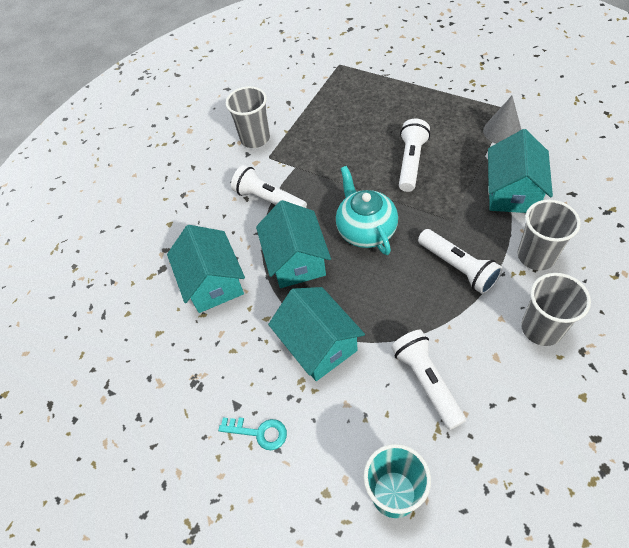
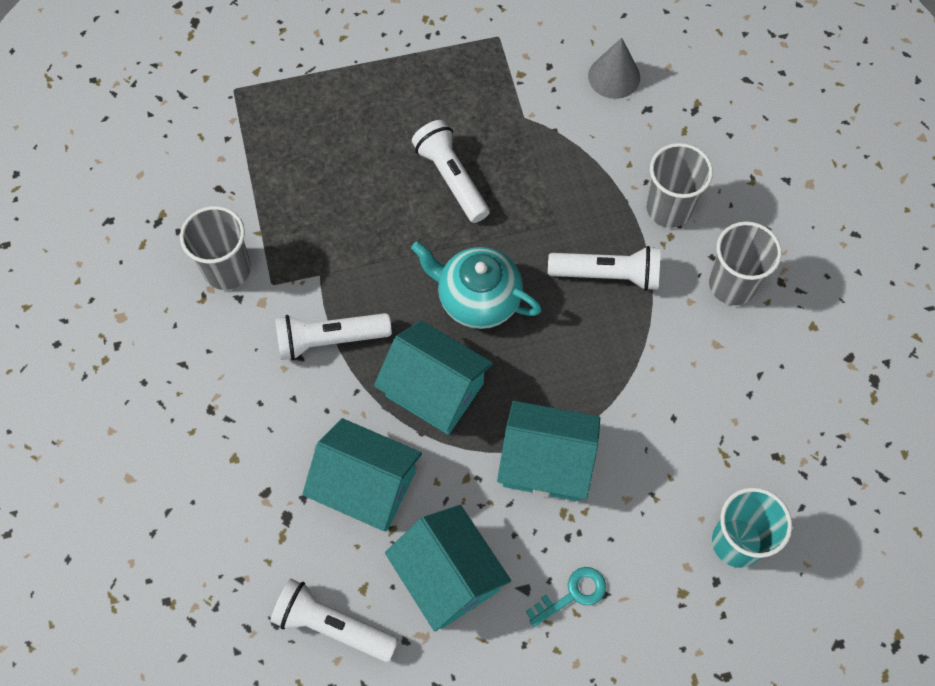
camera: 50 degrees left, 10 degrees up
white flashlight [391,330,466,430] -> white flashlight moved to [270,579,399,662]
grey cone [483,96,521,144] -> grey cone moved to [588,38,640,99]
turquoise house [488,129,553,213] -> turquoise house moved to [385,505,511,632]

